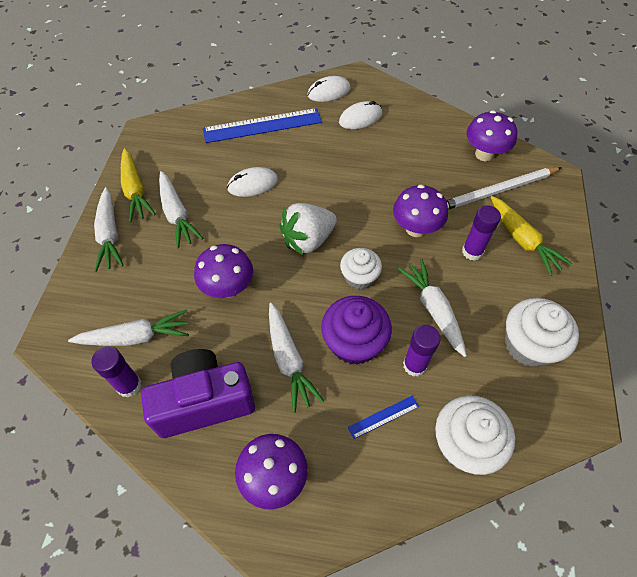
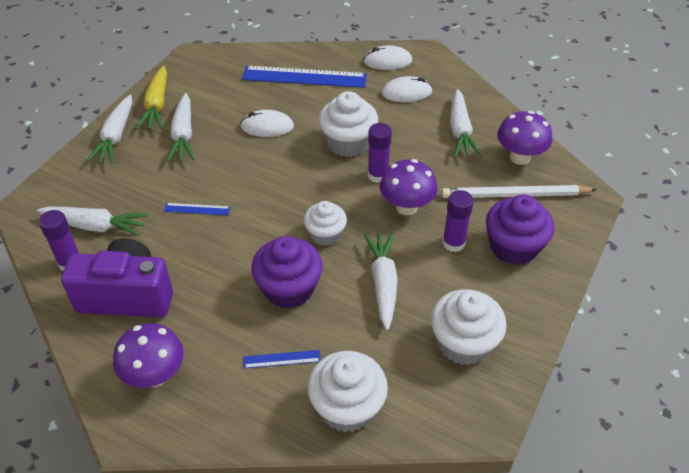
camera: 20 degrees right, 10 degrees down
purple mushroom [194,244,253,298] -> blue ruler [164,203,230,215]
white carrot [269,303,324,413] -> white carrot moved to [450,89,481,157]
white strawberry [279,203,337,255] -> none
purple glue stick [403,325,440,377] -> purple glue stick moved to [368,123,392,183]
yellow carrot [491,196,572,276] -> purple cupcake [486,194,554,265]
none -> white cupcake [319,91,378,157]

